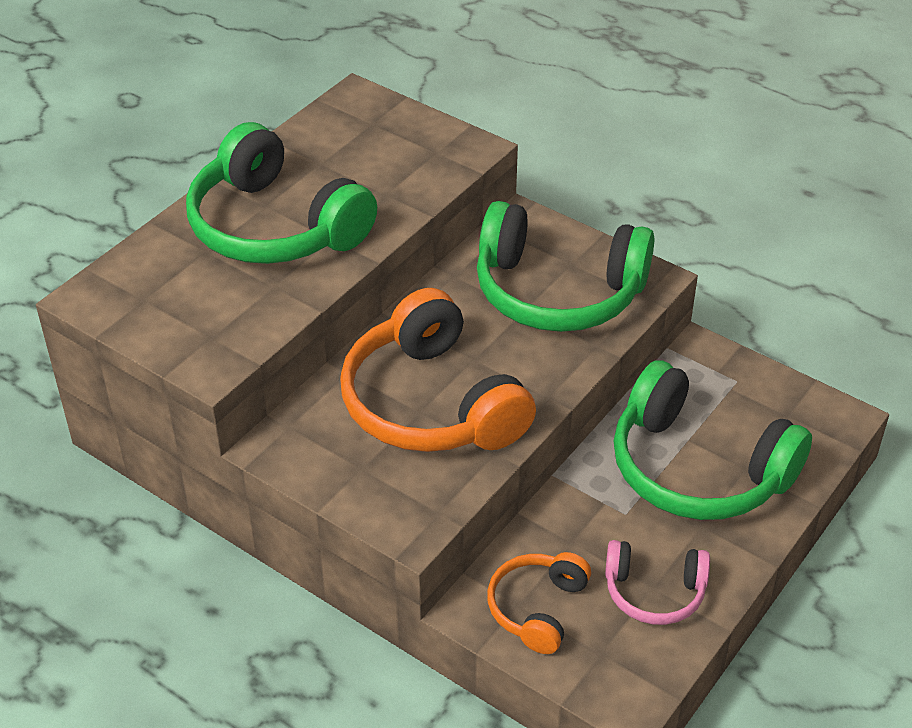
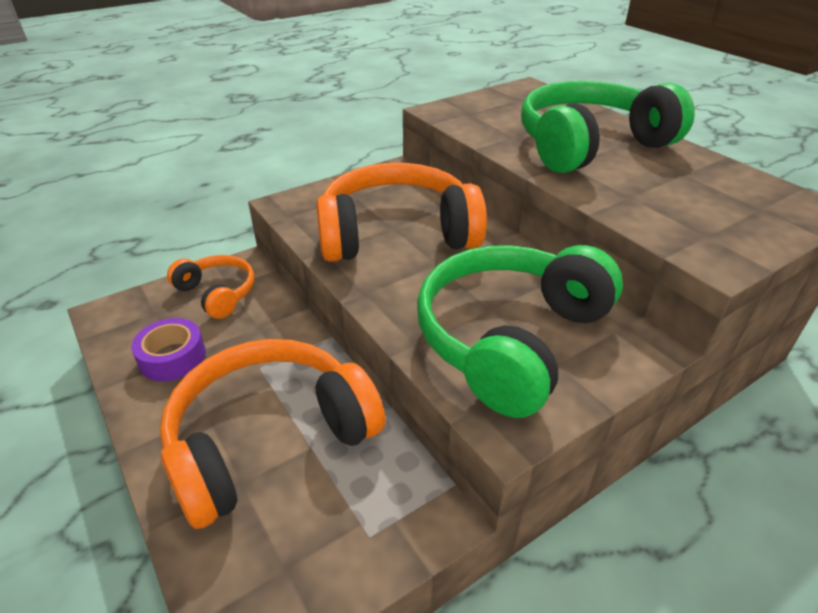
camera: 110 degrees right, 5 degrees down
pink headphones [605,540,710,625] -> purple tape [131,318,206,381]
green headphones [614,360,812,520] -> orange headphones [160,339,386,529]

